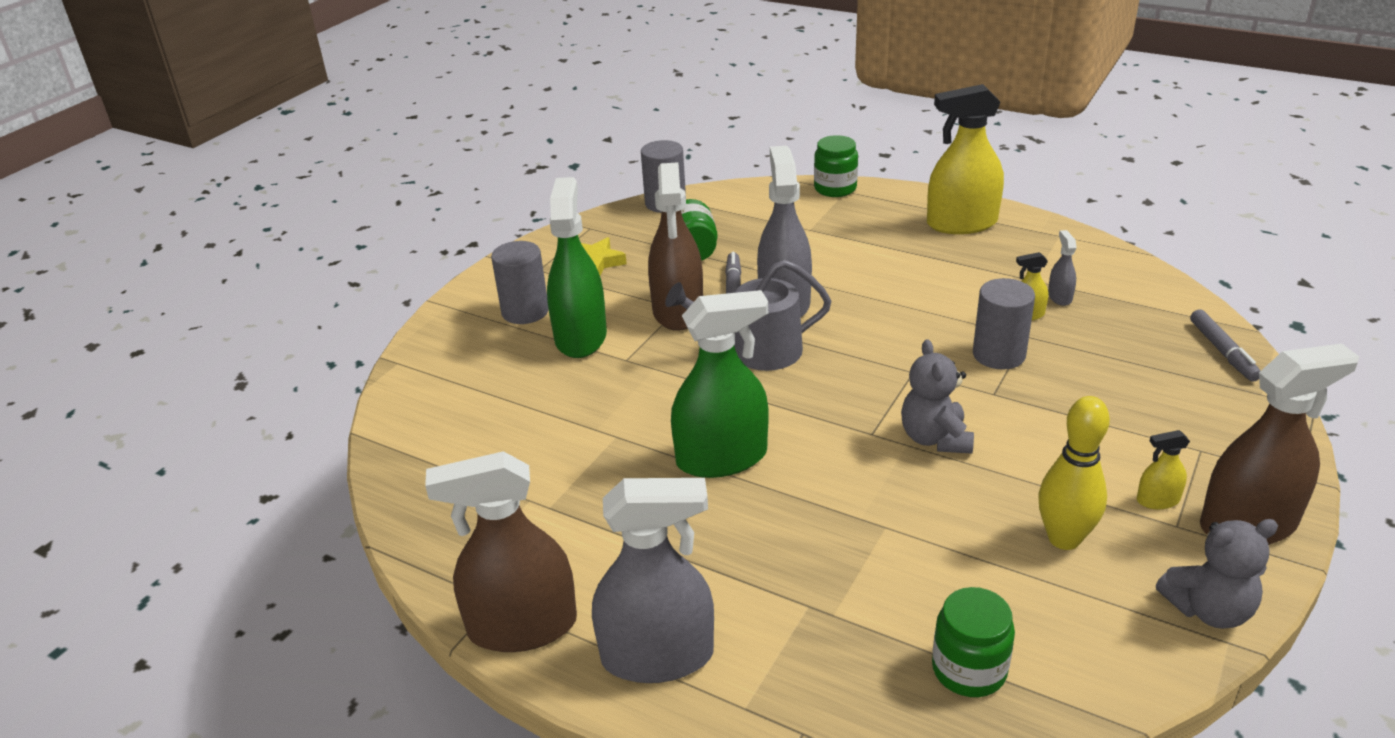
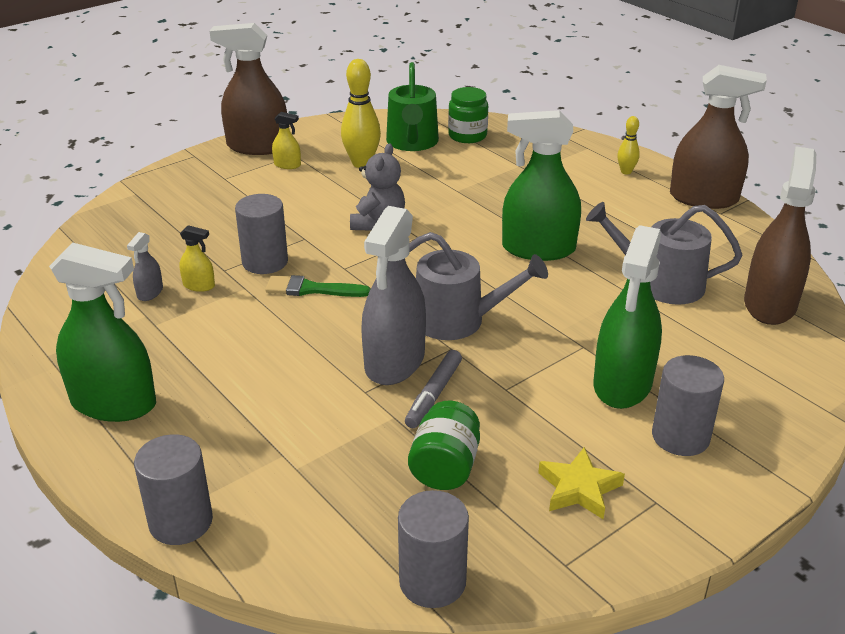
camera: 160 degrees left, 0 degrees up
grey spray bottle [592,478,714,683] -> yellow bowling pin [617,116,640,174]
brown spray bottle [648,162,703,331] -> brown spray bottle moved to [744,147,816,325]
green jar [814,135,858,197] -> grey cylinder [134,434,213,545]
yellow spray bottle [927,84,1004,234] -> green spray bottle [49,243,156,422]
grey teddy bear [1156,519,1278,629] -> none
grey marker [1190,309,1261,382] -> none
none -> green brush [265,275,371,297]
none -> green watering can [386,62,439,151]
none -> grey watering can [586,202,742,305]

